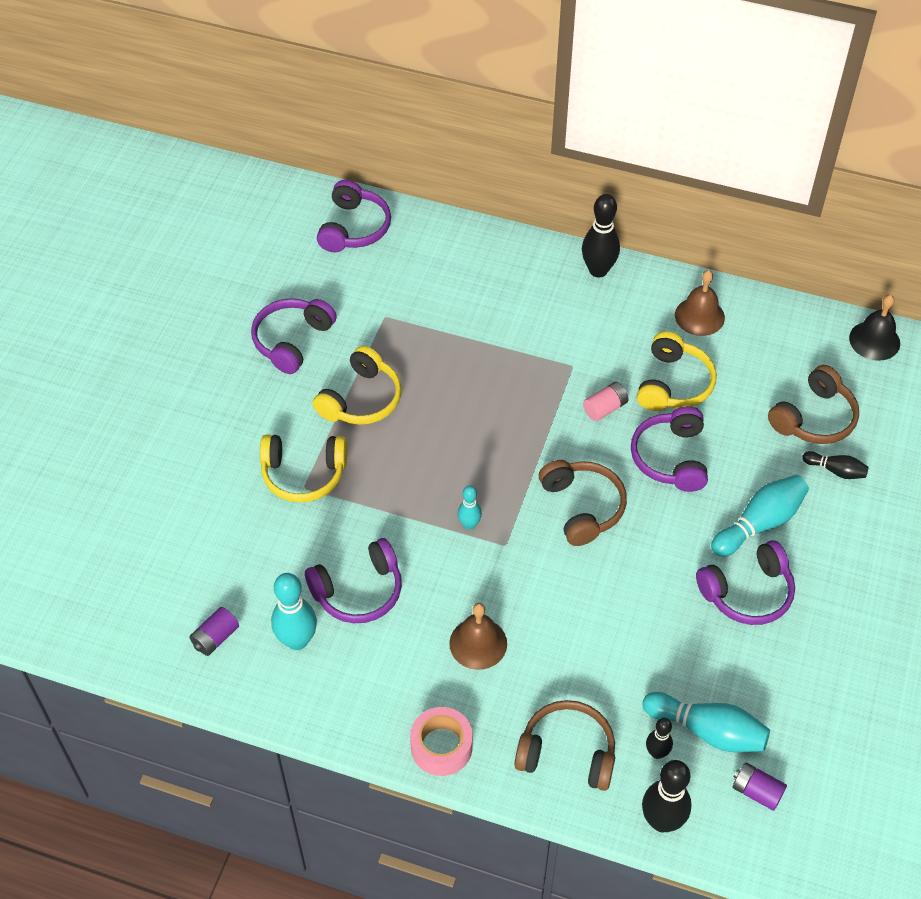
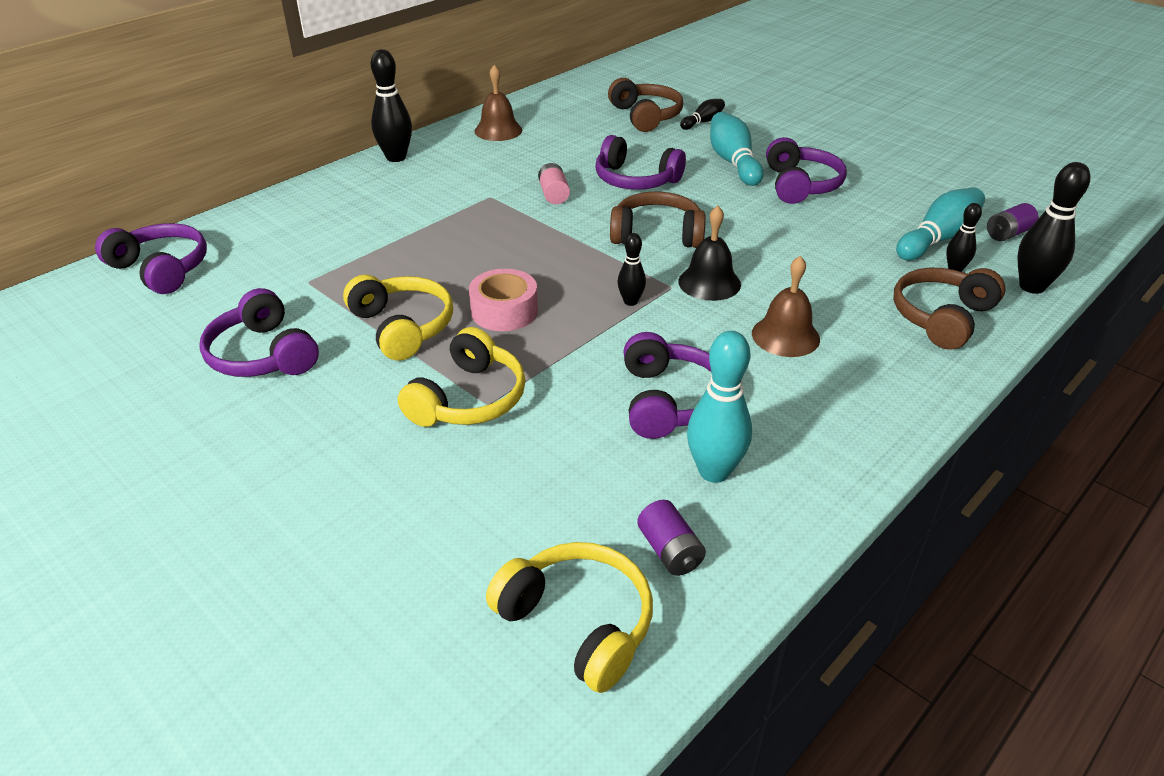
camera: 65 degrees left, 15 degrees down
pink tape [410,707,473,776] -> pink tape moved to [469,269,538,331]
turquoise bowling pin [457,485,482,530] -> black bowling pin [618,233,646,306]
yellow headphones [637,331,717,411] -> yellow headphones moved to [486,542,653,693]
black bell [849,295,900,361] -> black bell moved to [678,206,741,301]

